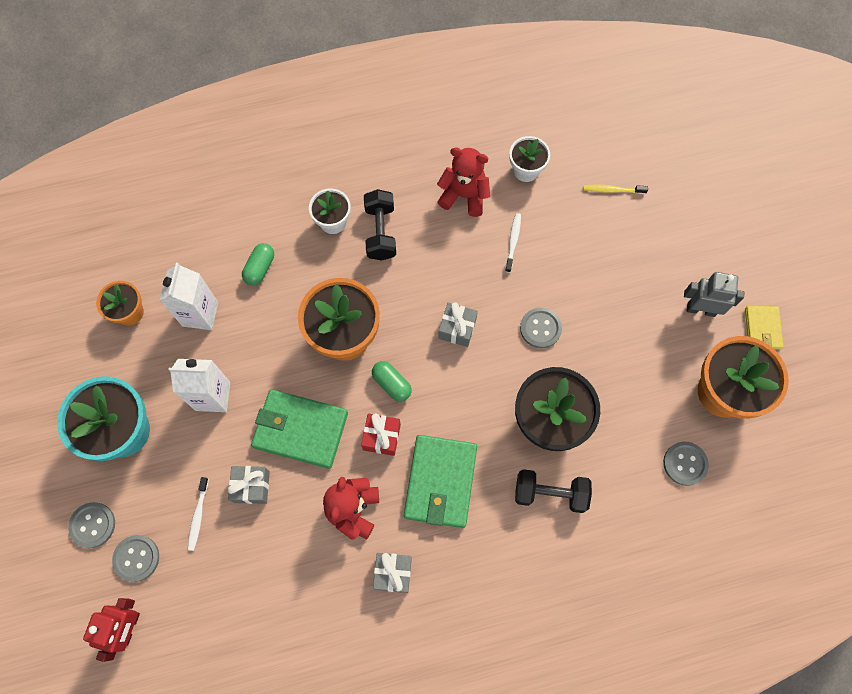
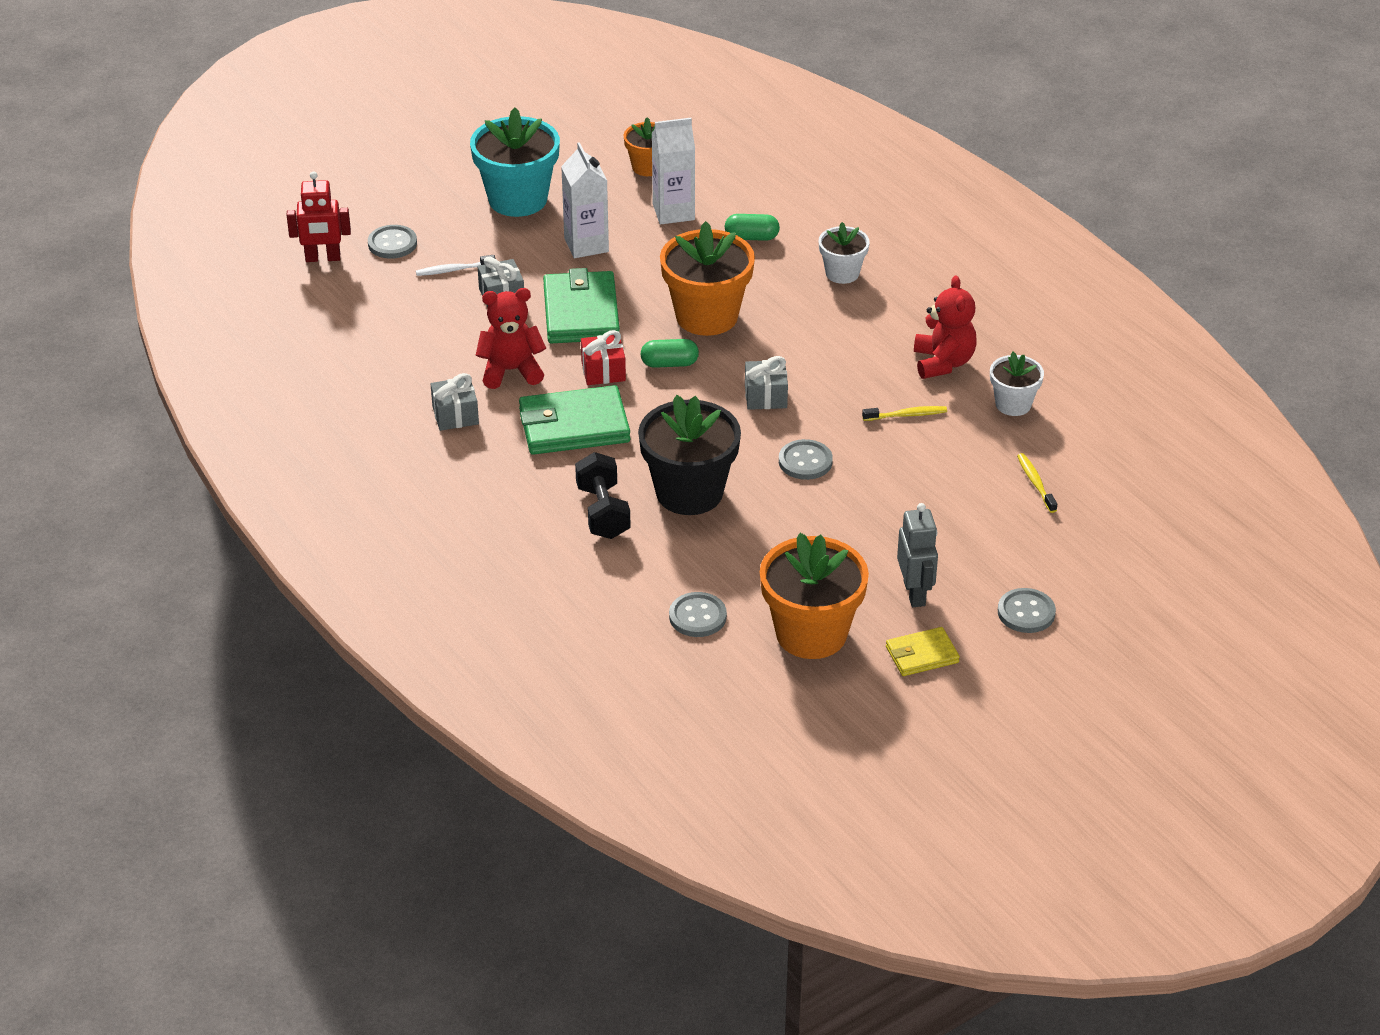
camera: 70 degrees right, 30 degrees down
grey button [68,502,115,548] -> grey button moved to [998,588,1056,633]
black dumbbell [364,189,396,260] -> none
green capsule [372,361,412,401] -> green capsule turned 60 degrees clockwise [640,339,699,368]
white toothbrush [505,213,521,273] -> yellow toothbrush [862,406,947,421]

